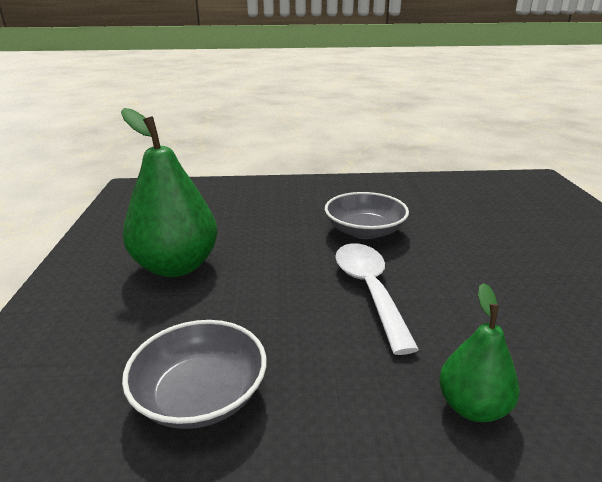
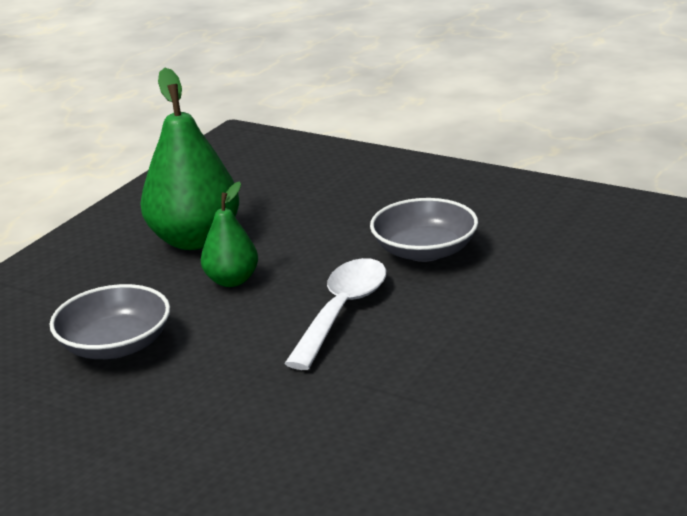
camera: 35 degrees right, 0 degrees up
green pear [439,283,520,422] -> green pear moved to [201,181,258,287]

